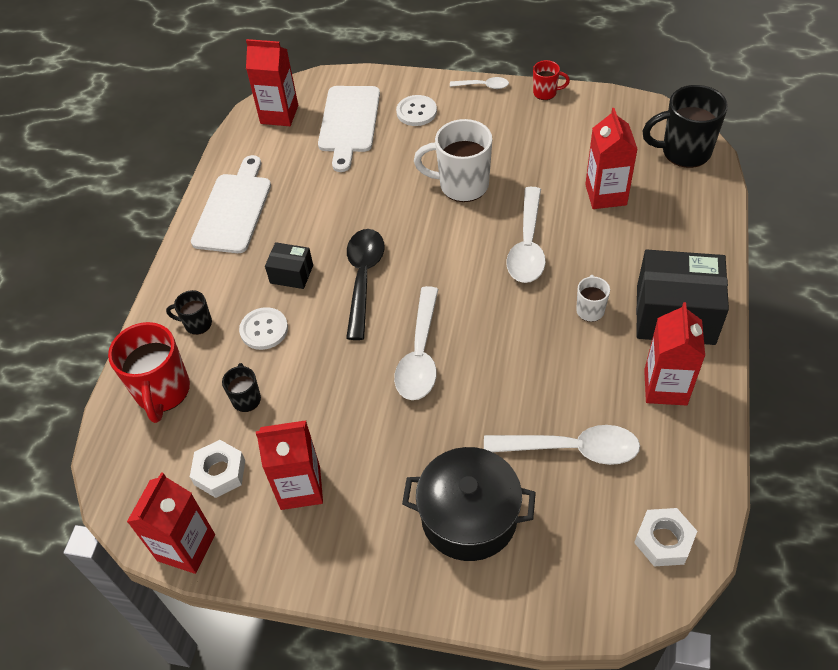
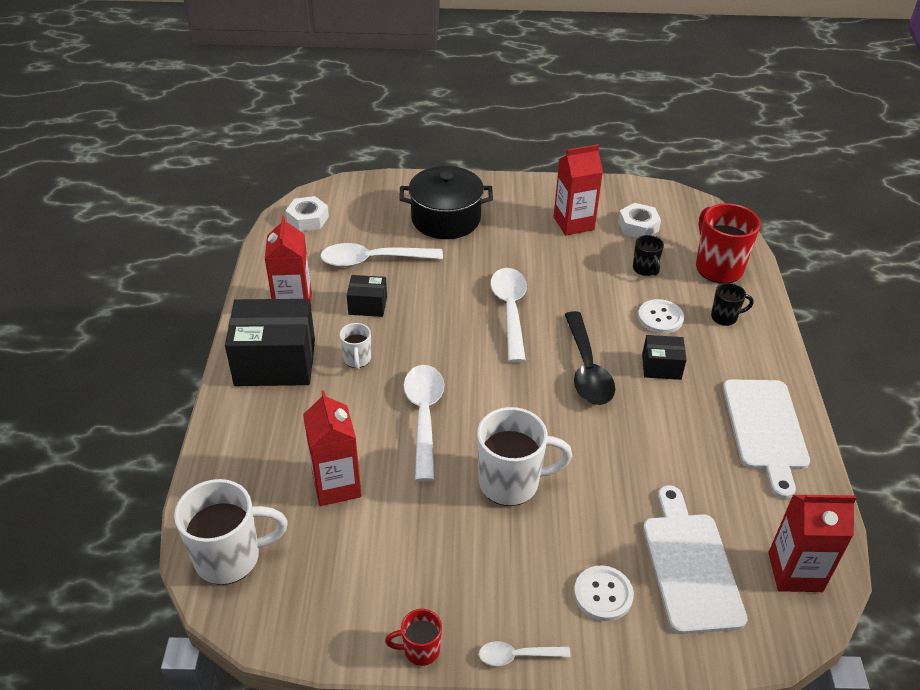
camera: 165 degrees right, 10 degrees down
red carton [127,472,215,574] -> none
black mug [642,85,728,168] -> white mug [174,479,288,585]
none -> black box [347,275,387,317]

